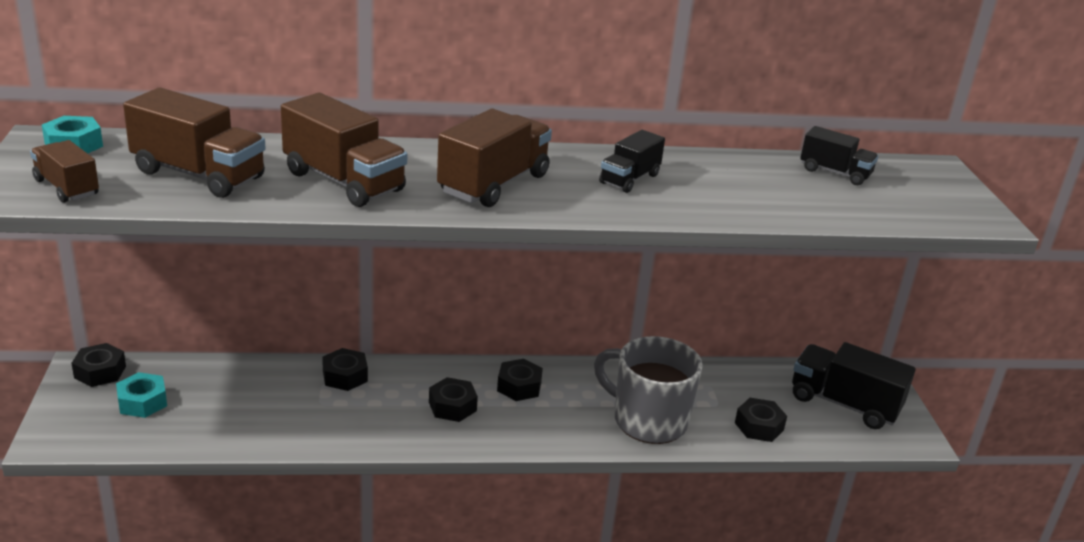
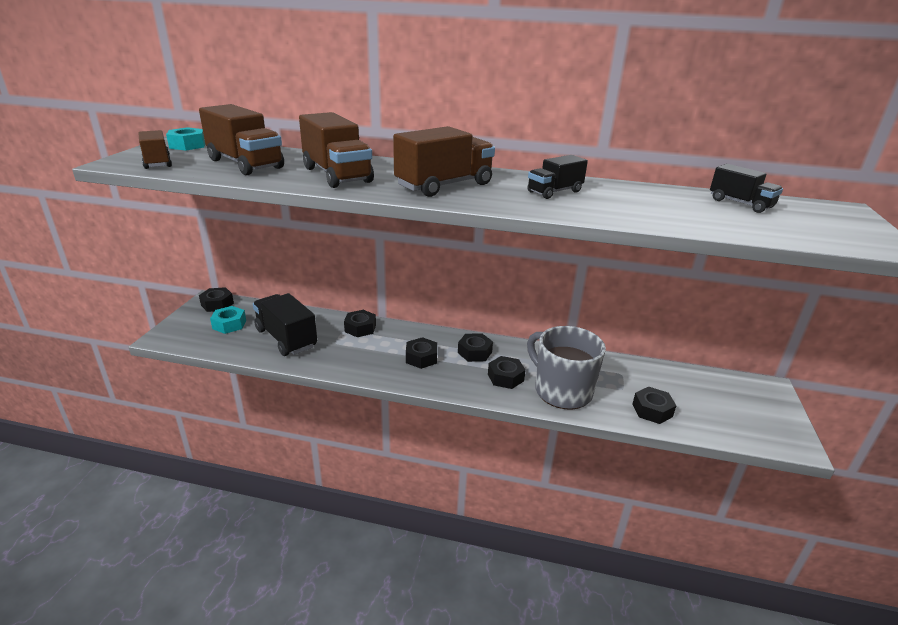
camera: 20 degrees right, 0 degrees up
black truck [792,342,915,429] -> black truck moved to [253,293,317,356]
none -> black nut [488,356,526,389]

